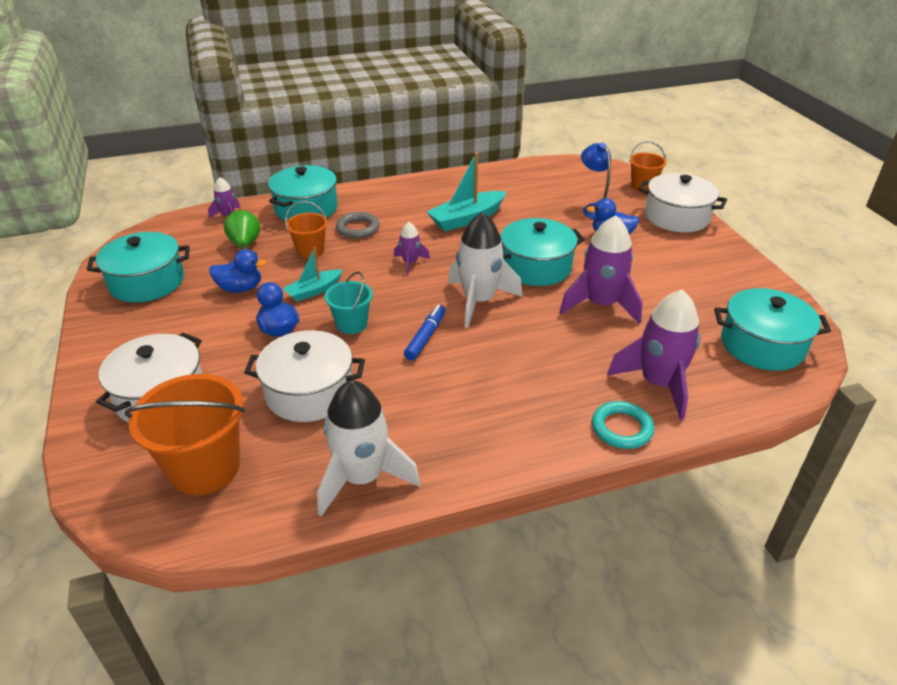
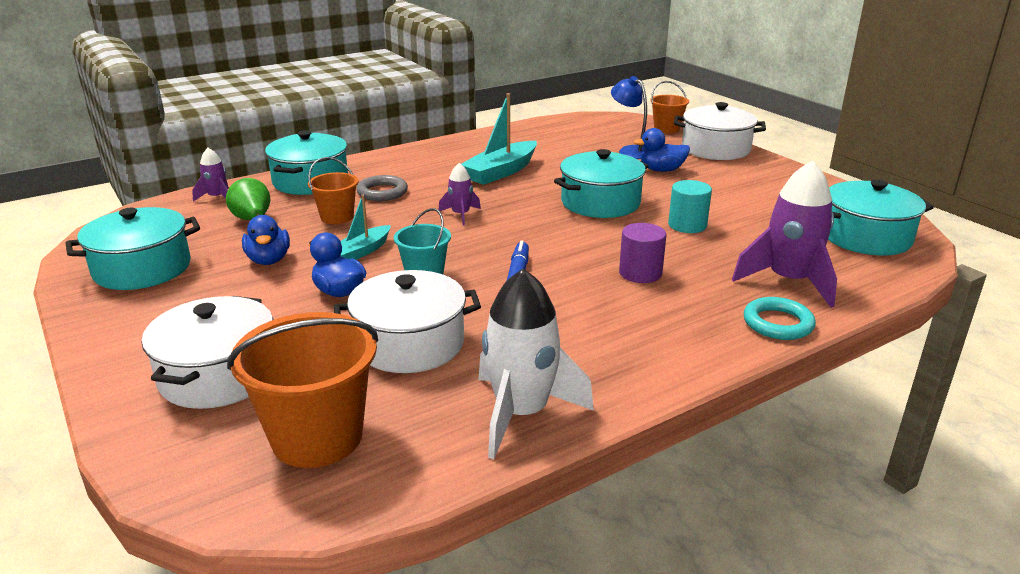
camera: 15 degrees left, 10 degrees down
blue duck [209,249,267,293] -> blue duck turned 90 degrees clockwise [242,215,290,265]
white rocket [448,212,522,328] -> none
purple rocket [559,215,643,324] -> turquoise cylinder [668,180,712,233]
none -> purple cylinder [619,223,666,283]

